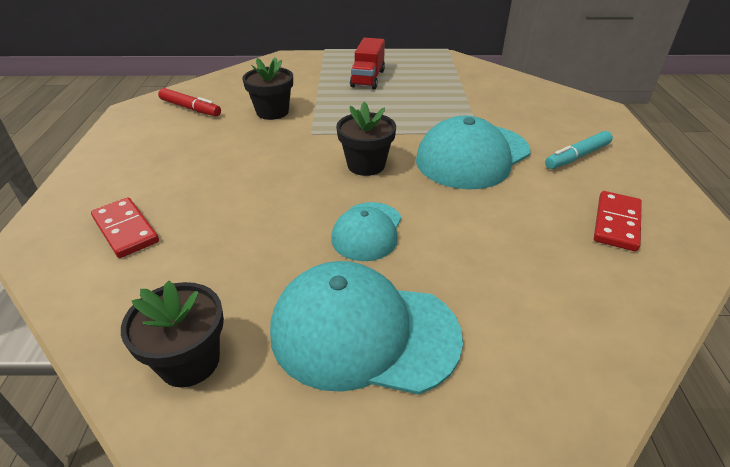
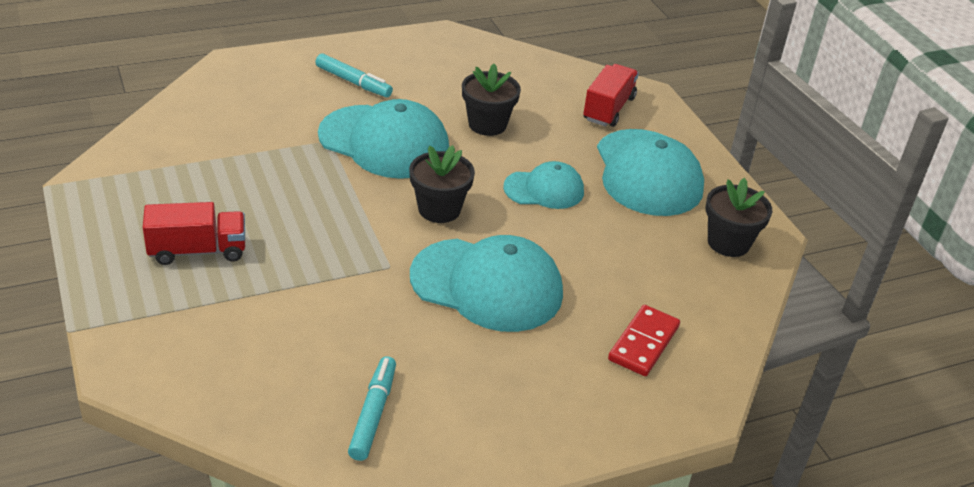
camera: 115 degrees left, 0 degrees up
red marker [158,88,221,116] -> turquoise marker [348,356,396,461]
black flower pot [242,57,293,120] -> black flower pot moved to [462,64,521,136]
red domino [594,191,642,251] -> none
none -> turquoise cap [410,235,563,332]
none -> red truck [583,64,639,127]

